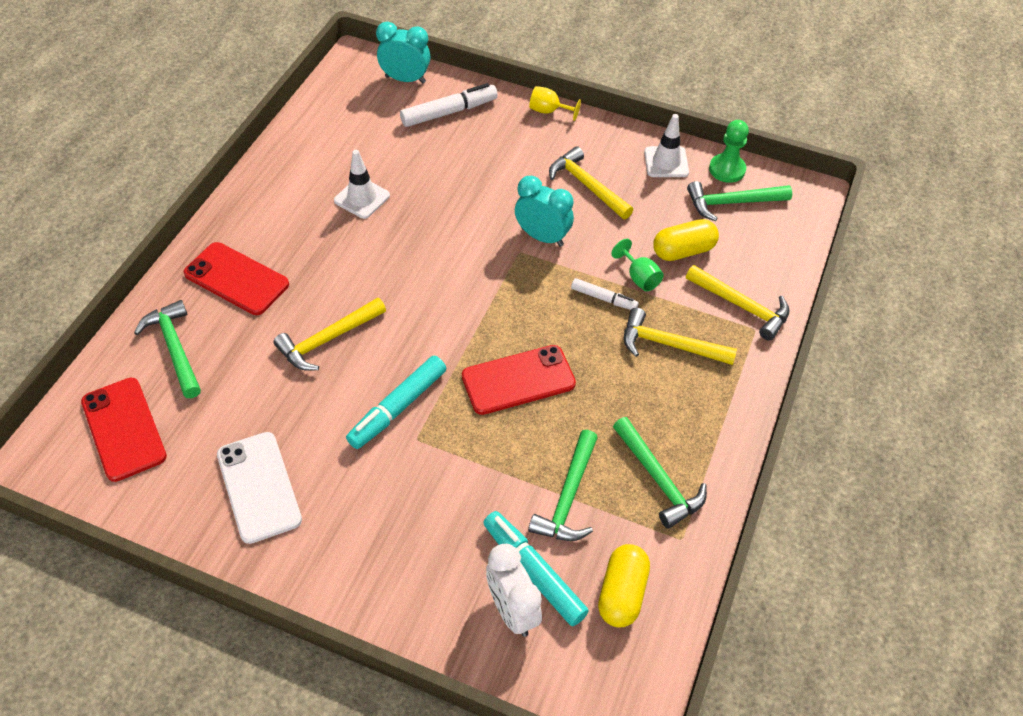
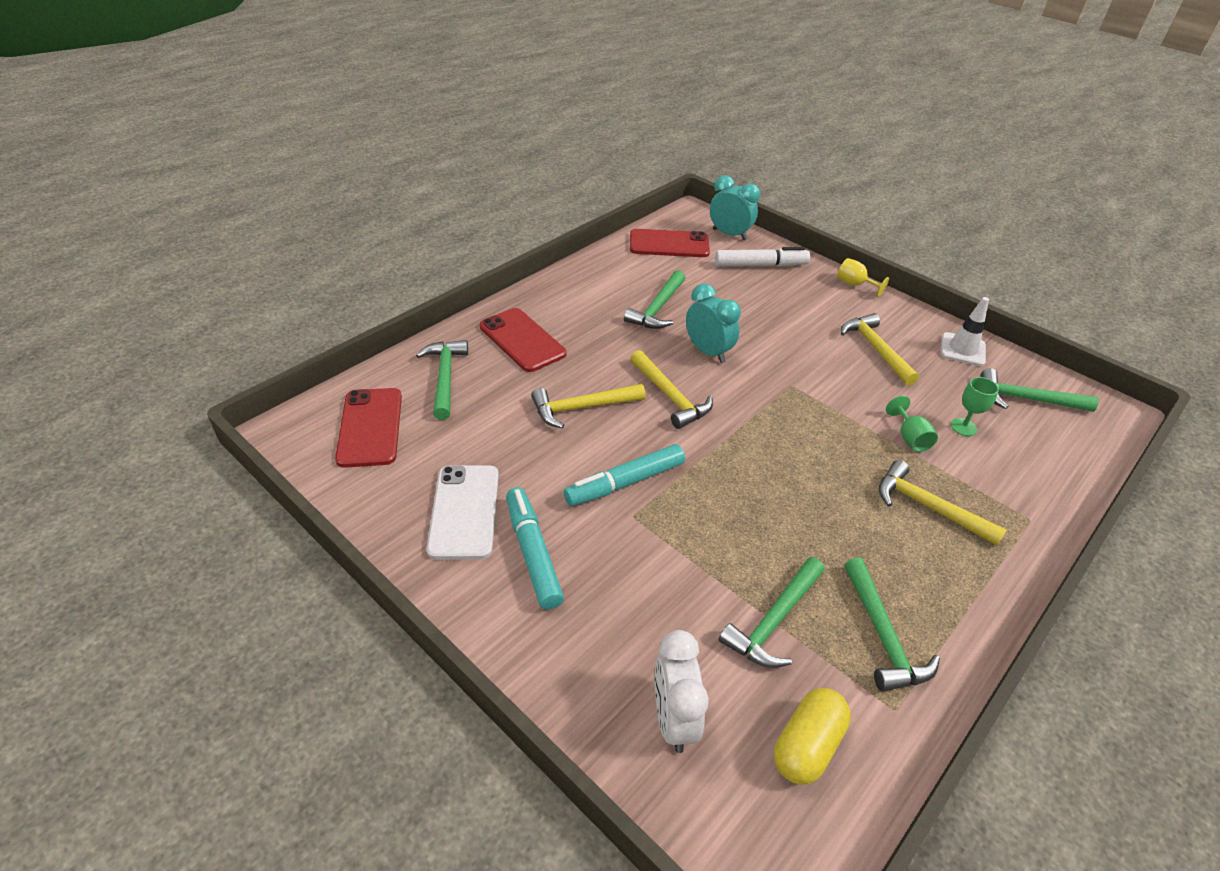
camera: 20 degrees right, 10 degrees down
white traffic cone [334,150,390,219] -> green hammer [624,270,685,329]
red phone [462,345,576,415] -> red phone moved to [630,229,710,257]
turquoise marker [483,511,589,626] -> turquoise marker moved to [506,487,564,610]
turquoise clock [515,176,574,247] -> turquoise clock moved to [686,283,741,363]
white marker [571,278,639,310] -> none
yellow capsule [653,219,719,261] -> green goblet [951,377,999,436]
yellow hammer [686,265,790,341] -> yellow hammer moved to [630,350,713,429]
green pawn [709,120,749,183] -> none

